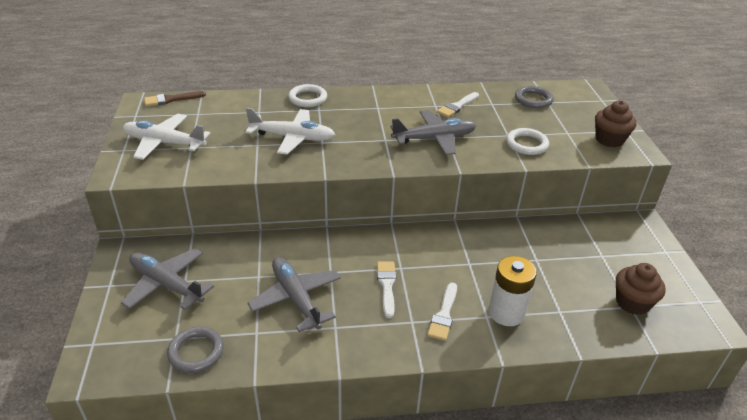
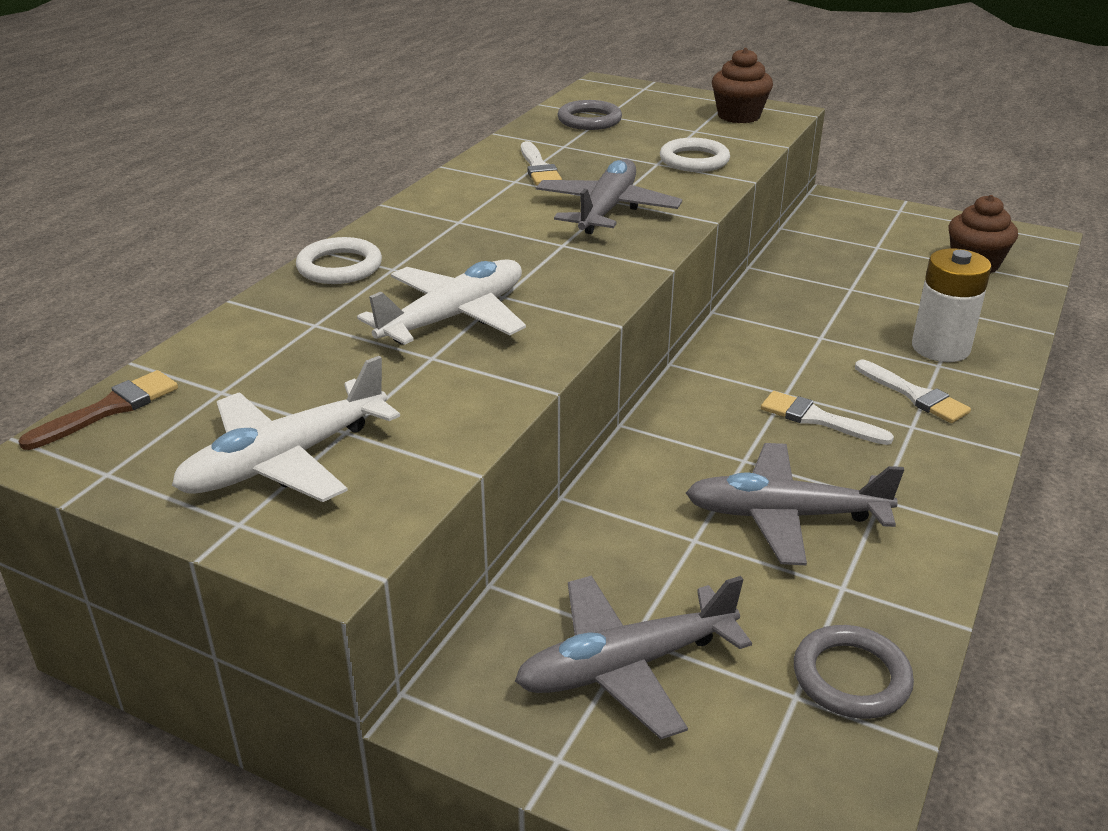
camera: 55 degrees left, 5 degrees down
brown brush [144,91,206,106] -> brown brush turned 150 degrees counterclockwise [18,370,178,450]

